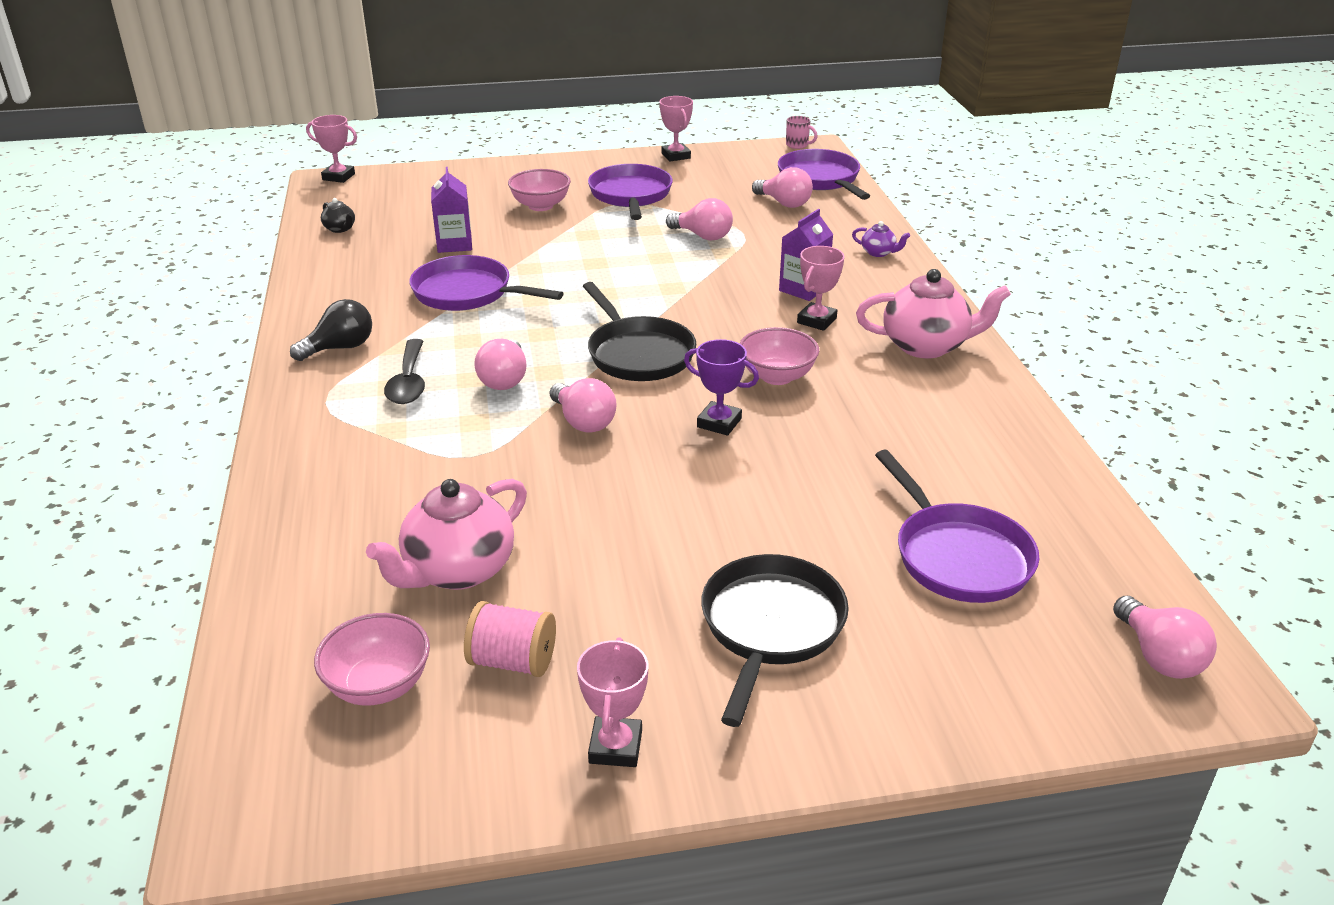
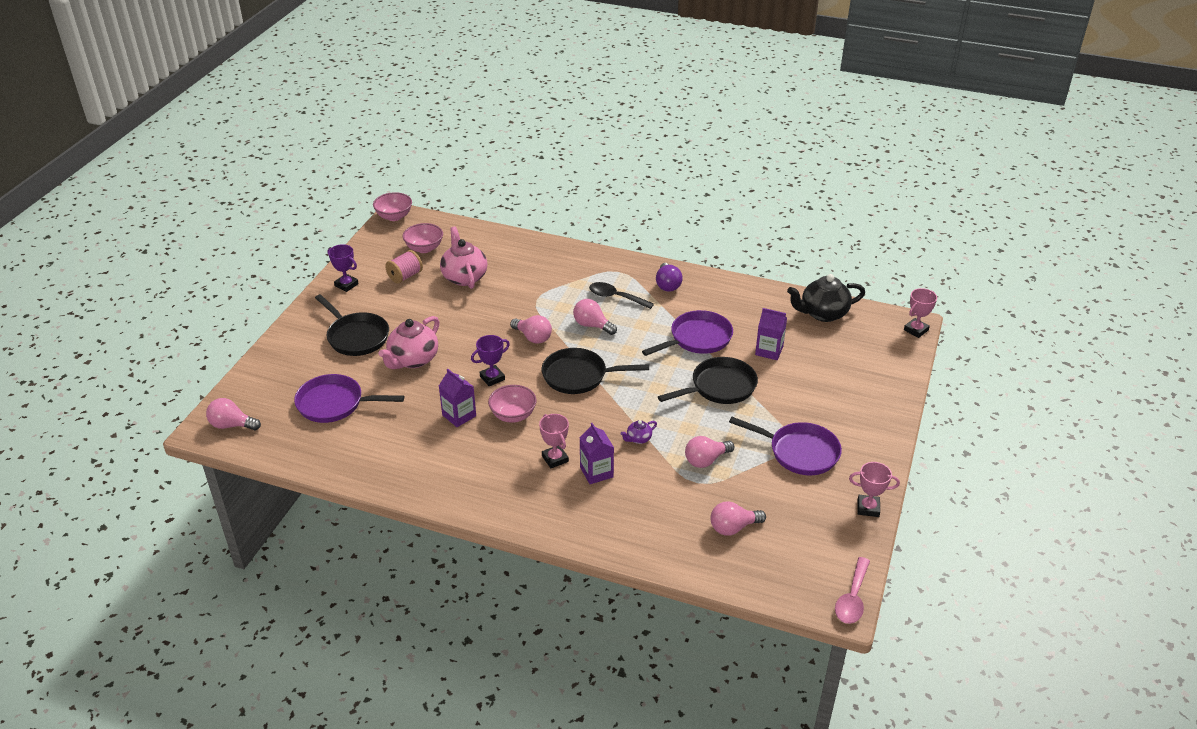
camera: 120 degrees right, 5 degrees up
black light bulb [290,299,372,361] -> purple light bulb [656,263,683,292]
black teapot [321,198,355,233] -> black teapot [787,274,865,322], size x2.18
pink bowl [508,169,571,211] -> pink bowl moved to [373,192,412,221]
pink light bulb [550,378,617,433] -> pink light bulb turned 135 degrees counterclockwise [510,315,552,344]
pink trophy [577,637,648,767] -> purple trophy [328,244,359,292]
purple pan [778,149,870,200] -> none
pink mug [786,116,818,149] -> pink spoon [835,557,870,624]
purple teapot [852,221,910,257] -> purple teapot moved to [621,420,657,444]
pink teapot [856,269,1011,359] -> pink teapot moved to [379,316,440,369]
none -> purple carton [439,369,476,427]
none -> black pan [658,357,758,404]

